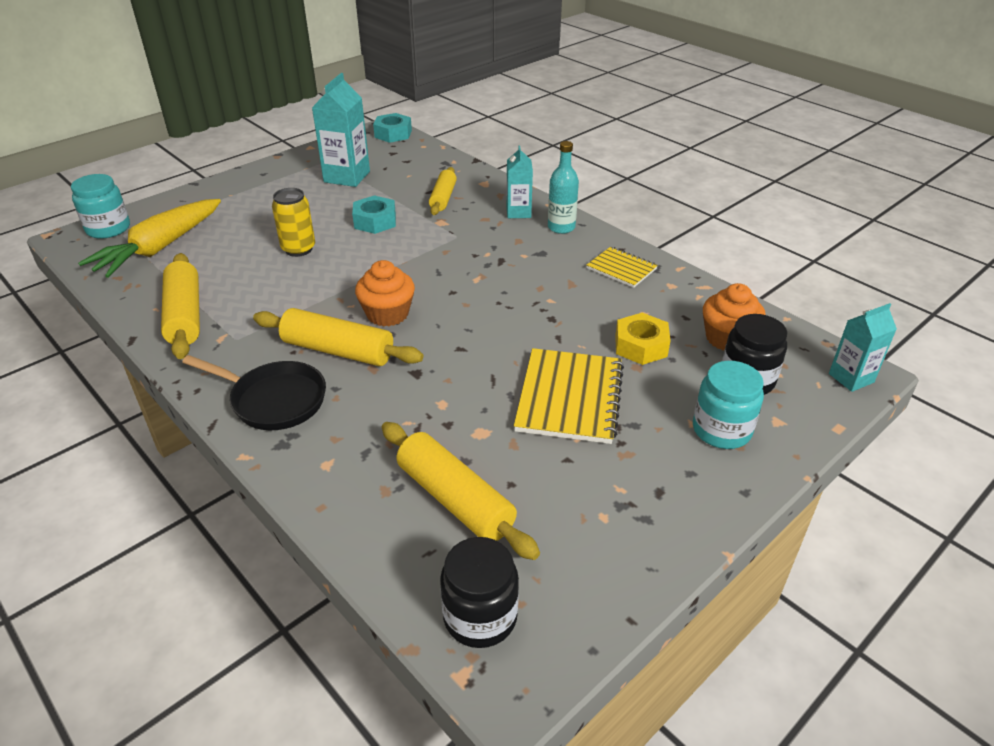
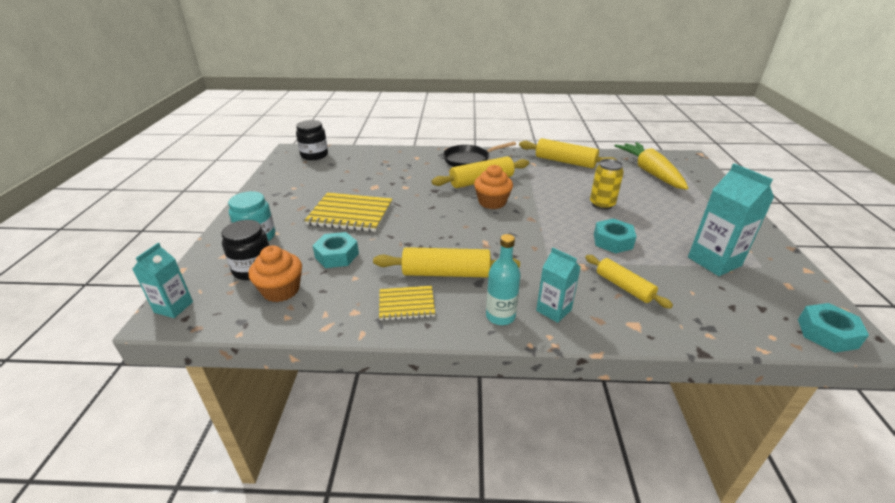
camera: 135 degrees right, 5 degrees down
turquoise jar [71,174,130,239] -> none
yellow rolling pin [382,422,540,560] -> yellow rolling pin moved to [373,247,520,277]
yellow notebook [514,348,624,444] -> yellow notebook turned 45 degrees counterclockwise [304,192,392,232]
yellow nut [615,313,671,365] -> turquoise nut [312,232,359,268]

